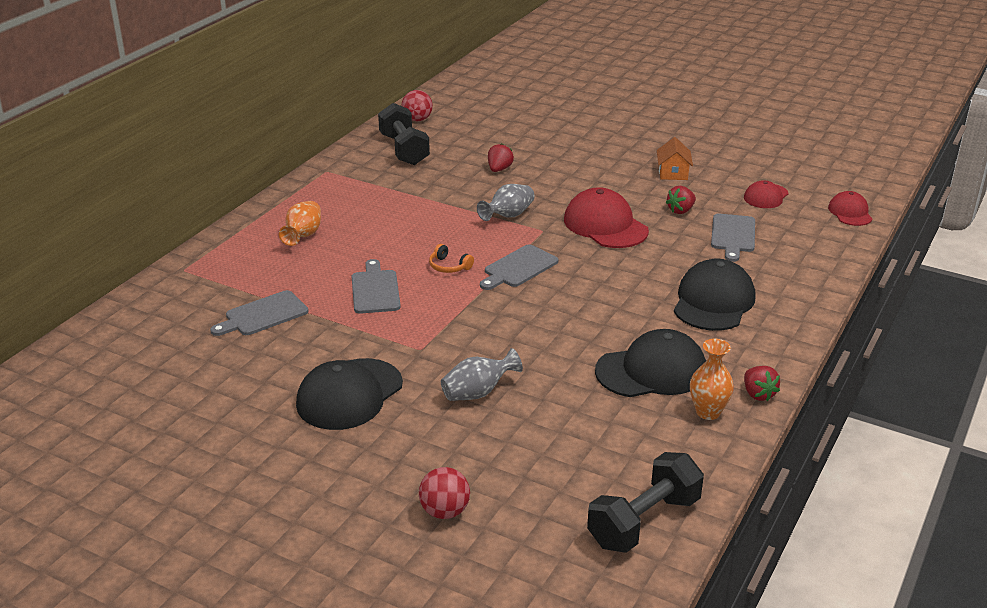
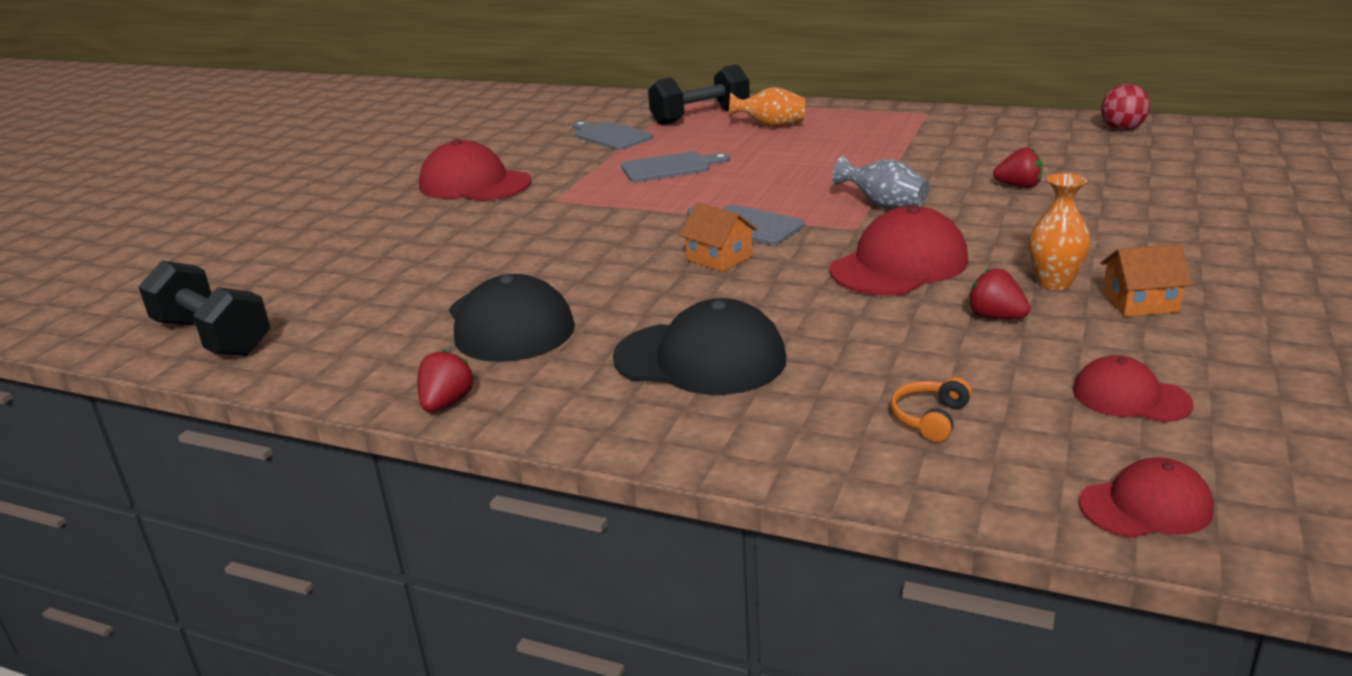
camera: 85 degrees right, 5 degrees down
black cap [296,358,403,430] -> red cap [419,139,531,201]
black dumbbell [378,103,430,165] -> black dumbbell moved to [648,64,750,125]
red ball [419,467,470,519] -> none
orange headphones [429,244,474,273] -> orange headphones moved to [891,377,972,442]
grey vase [441,348,523,401] -> none
orange vase [690,339,734,420] -> orange vase moved to [1029,173,1091,290]
grey cutting board [711,214,755,262] -> none
red strawberry [744,366,780,401] -> red strawberry turned 135 degrees clockwise [417,349,474,412]
none -> orange house [679,202,758,272]

